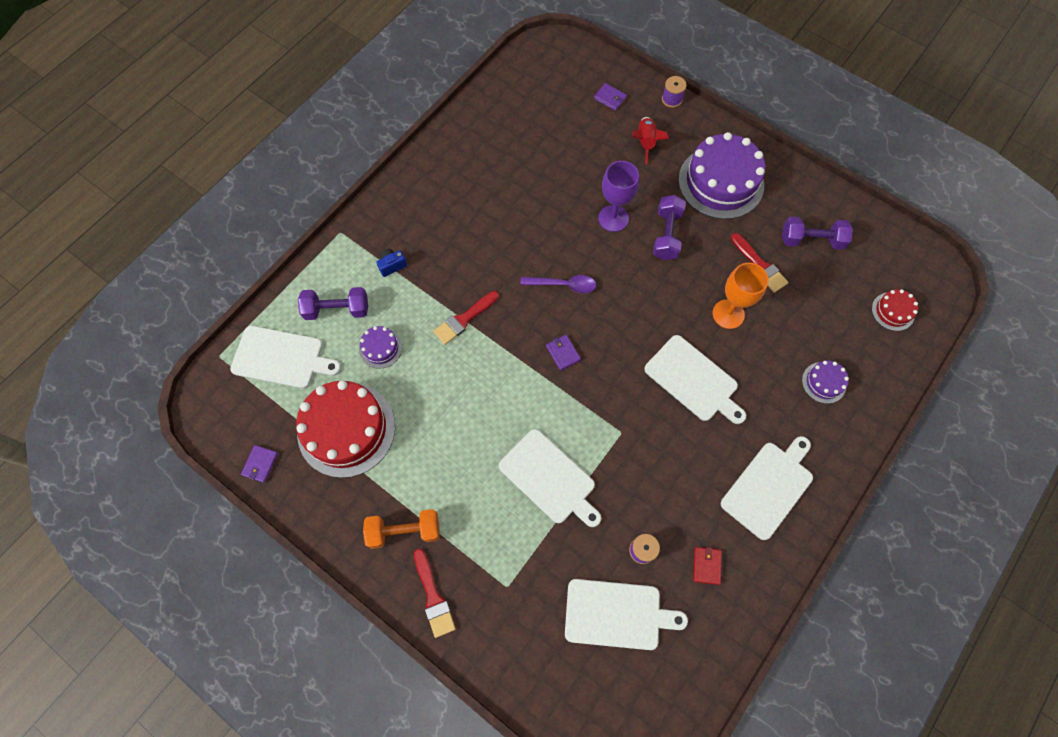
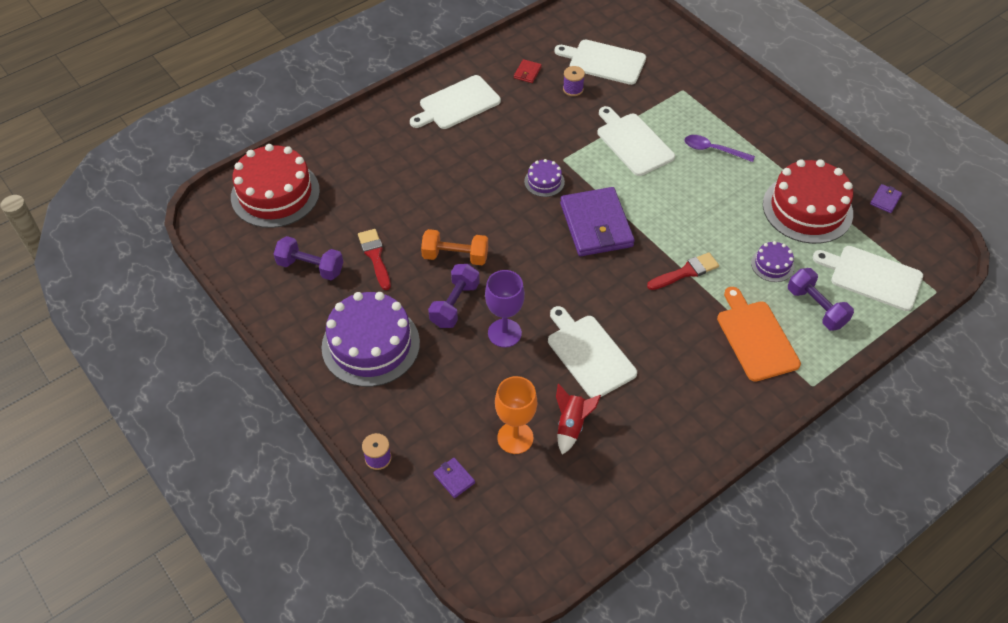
camera: 165 degrees left, 15 degrees down
purple dumbbell [298,287,368,320] -> purple dumbbell turned 45 degrees clockwise [788,268,854,331]
orange dumbbell [363,509,439,549] -> orange dumbbell moved to [421,229,488,265]
blue camera [376,249,407,277] -> orange cutting board [717,287,801,382]
red brush [414,548,456,638] -> none
purple spoon [520,275,596,293] -> purple spoon moved to [685,135,755,162]
purple wallet [546,335,581,370] -> purple wallet [560,187,635,256], size x2.49
red rocket [632,117,669,165] -> red rocket moved to [556,384,601,455]
white cutting board [644,335,746,424] -> white cutting board moved to [548,306,637,398]
orange goblet [713,263,769,329] -> orange goblet moved to [495,376,537,454]
purple cake [802,361,849,404] -> purple cake moved to [524,159,565,197]
red cake [872,289,918,331] -> red cake [231,144,320,228], size x2.17

